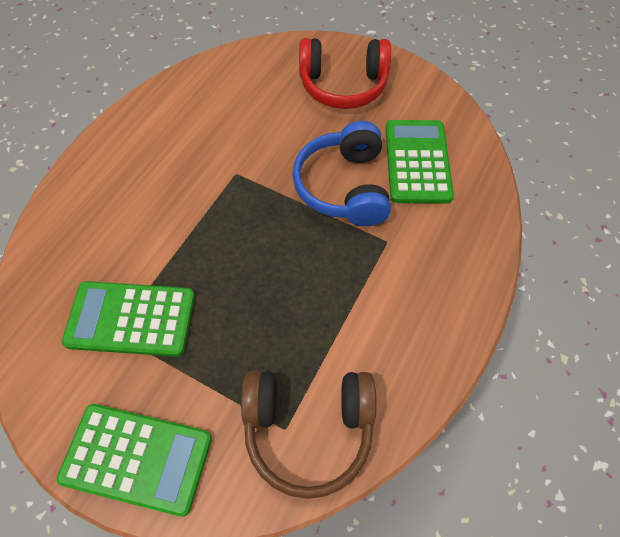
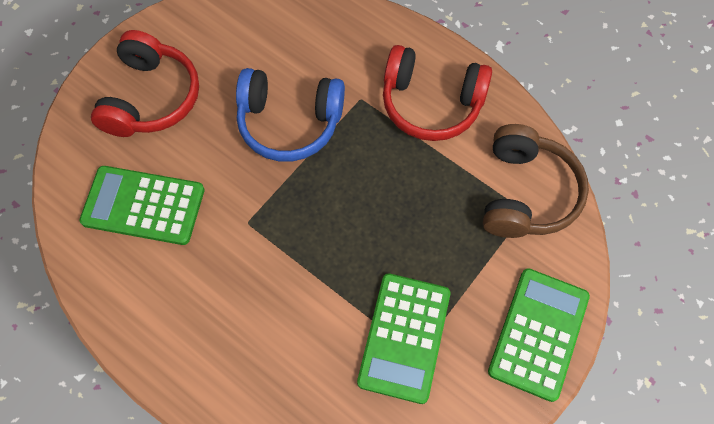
camera: 80 degrees left, 5 degrees up
green calculator [385,120,454,203] -> green calculator moved to [79,166,205,245]
none -> red headphones [383,45,492,141]

